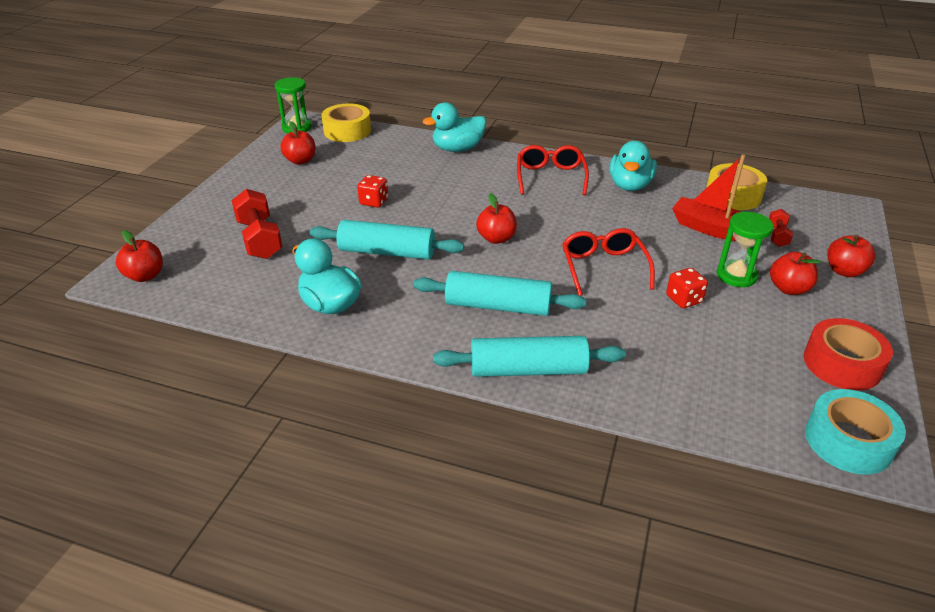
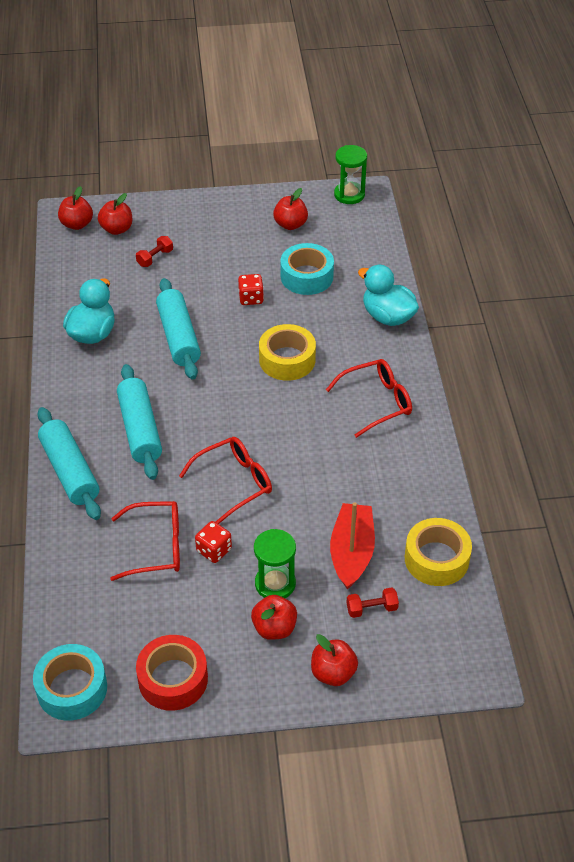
camera: 65 degrees right, 10 degrees up
red dumbbell [232,189,282,259] -> red dumbbell [136,236,173,267], size x0.53
yellow tape [322,103,371,142] -> yellow tape moved to [259,324,316,381]
red apple [476,193,517,244] -> red apple moved to [98,193,132,235]
turquoise duck [609,141,657,191] -> none
none -> red glasses [110,501,180,581]
none -> turquoise tape [280,243,334,295]

